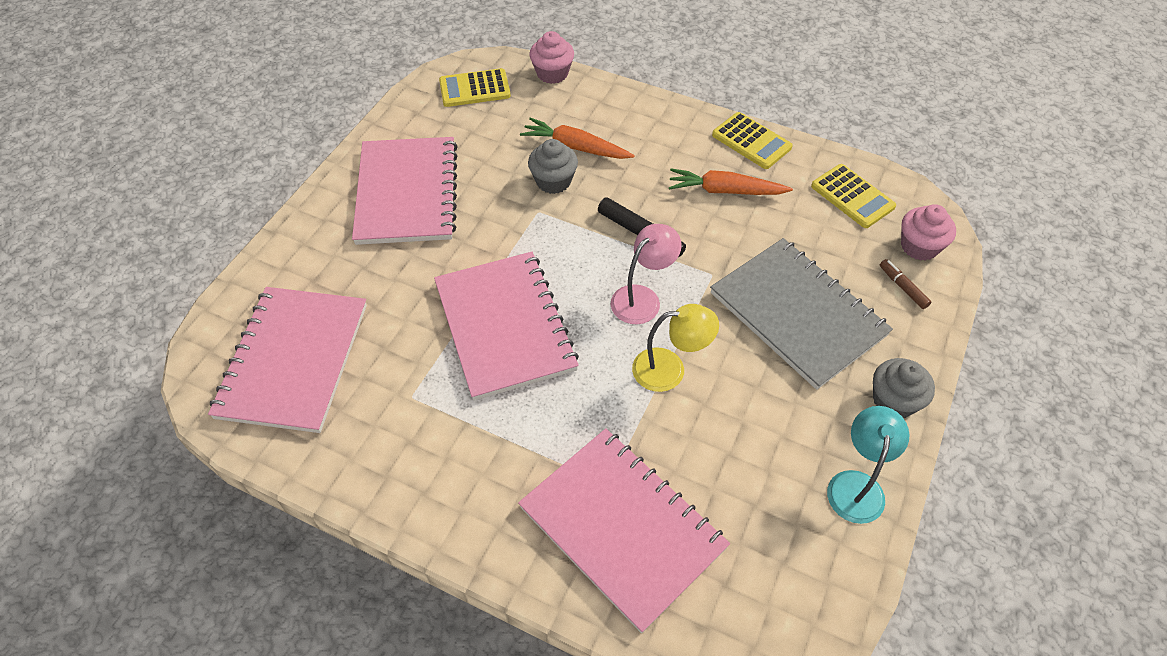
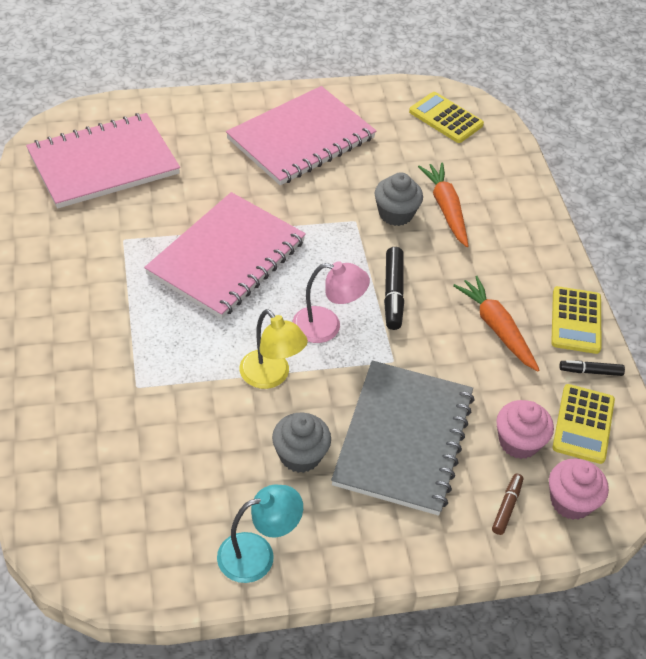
camera: 50 degrees right, 5 degrees down
pink notebook [518,428,730,633] -> none
pink cupcake [530,31,574,84] -> pink cupcake moved to [496,400,554,459]
grey cupcake [873,358,935,418] -> grey cupcake moved to [272,412,331,473]
none -> black marker [559,360,625,376]

